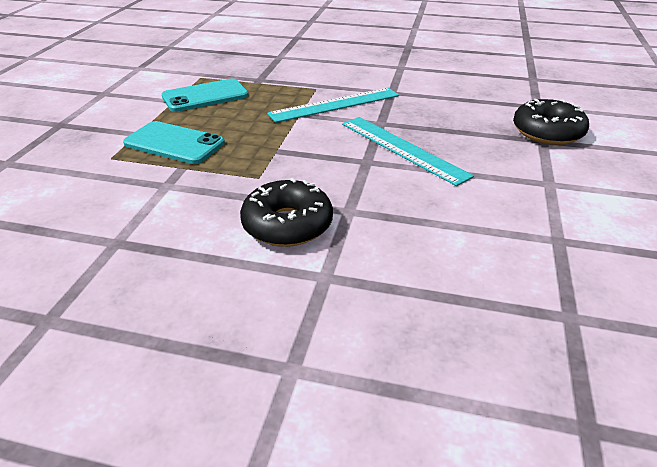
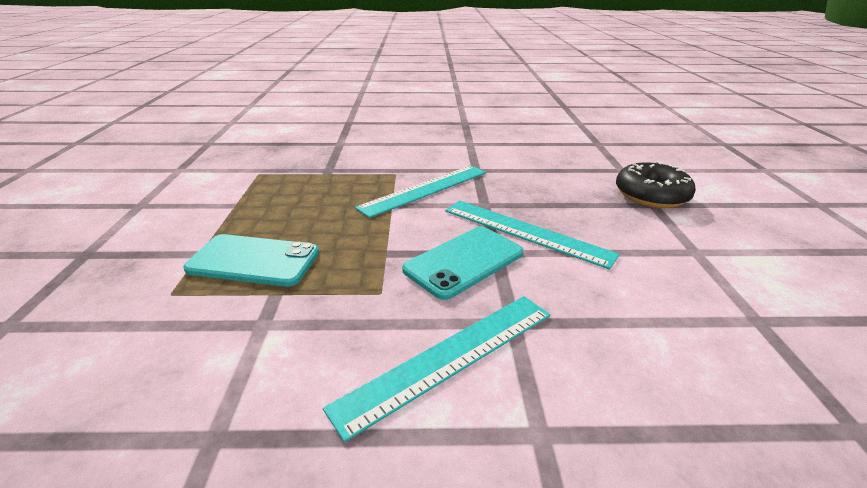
camera: 15 degrees left, 5 degrees down
turquoise phone [162,79,249,112] -> turquoise phone moved to [402,227,523,300]
black donut [240,178,333,247] -> turquoise ruler [323,296,550,442]

